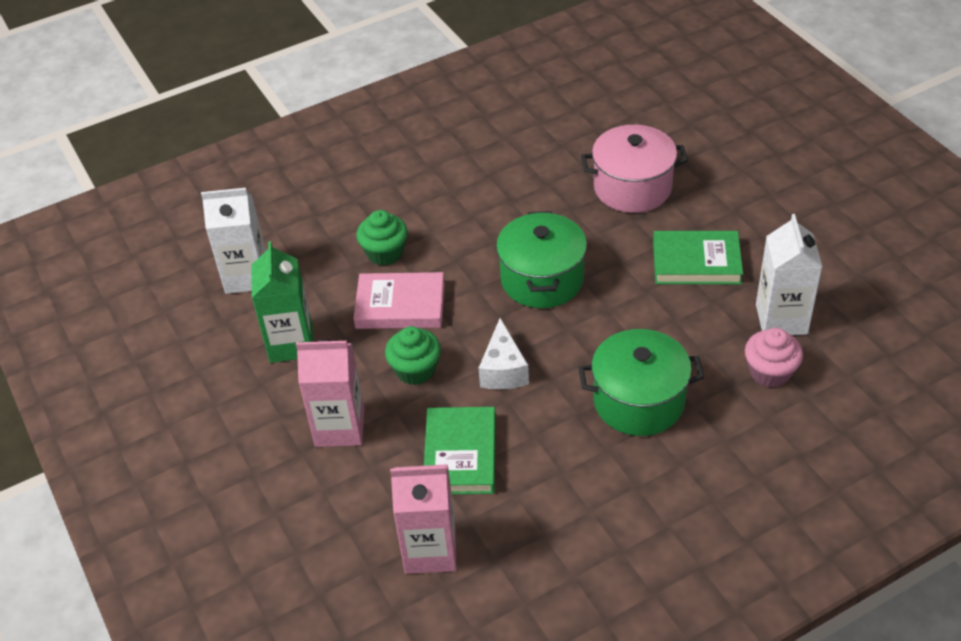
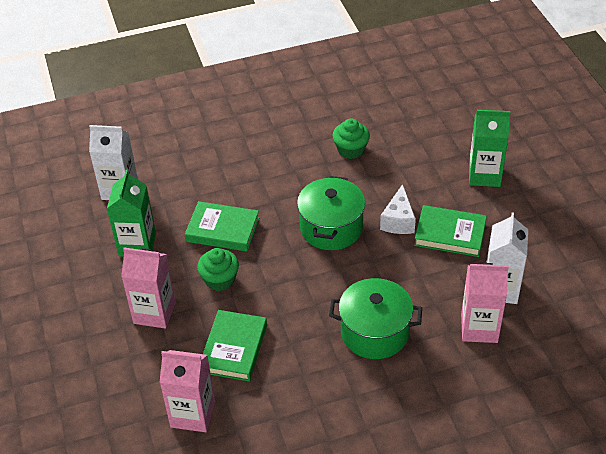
camera: 10 degrees right, 0 degrees up
pink book [353,272,445,329] -> green book [185,201,259,252]
green cupcake [357,210,408,266] -> green cupcake moved to [333,118,370,159]
white cheese [479,318,529,389] -> white cheese moved to [380,184,416,234]
pink pot [581,125,688,213] -> none
pink cupcake [745,328,803,388] -> pink carton [461,263,509,343]
none -> green carton [469,110,510,187]

